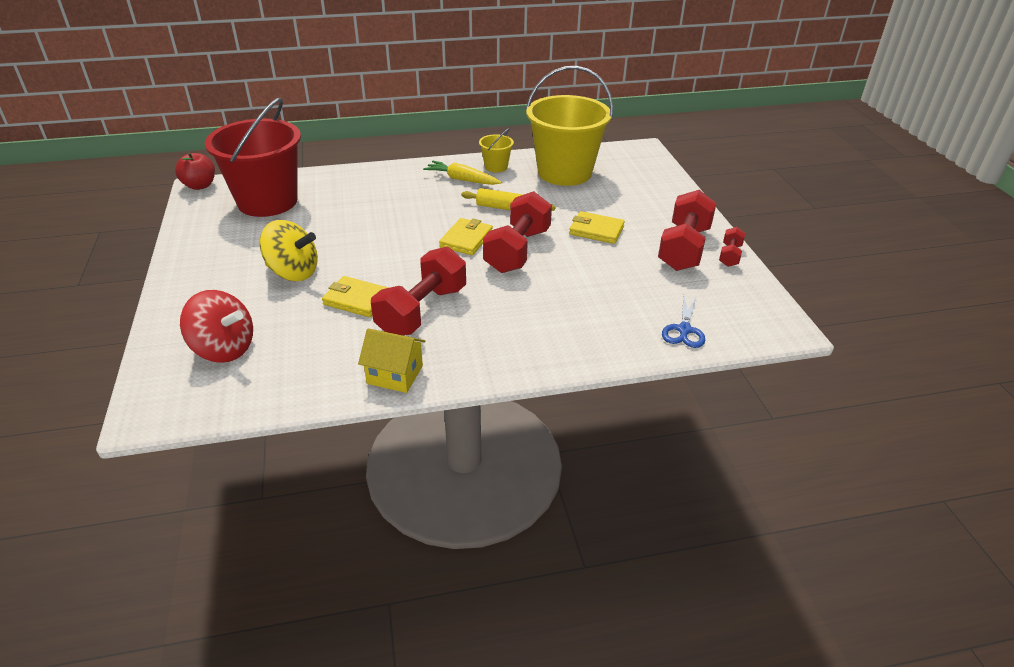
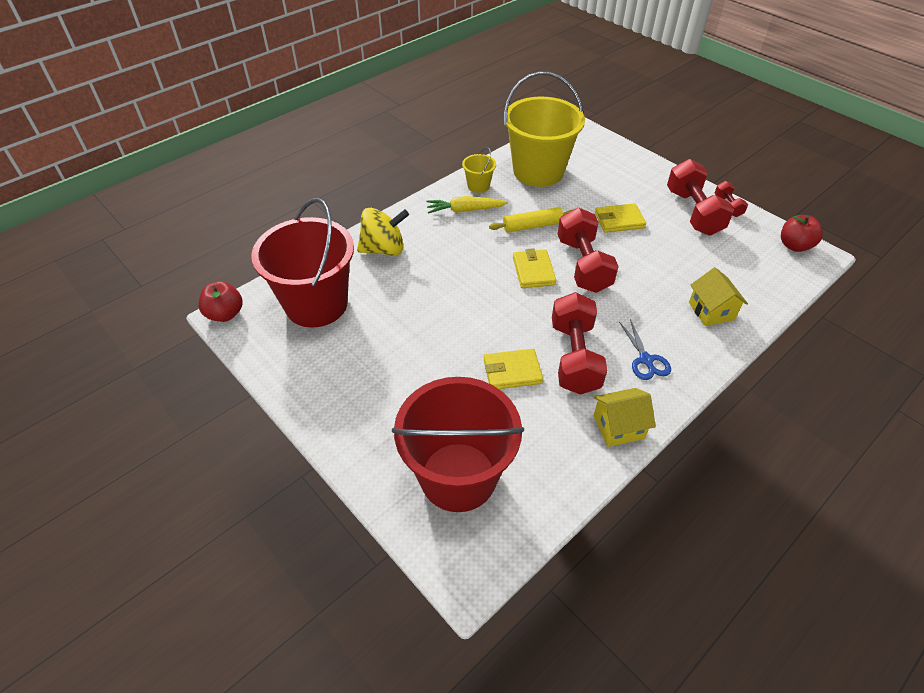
camera: 30 degrees left, 10 degrees up
red spinning top [180,290,253,363] -> red bucket [392,377,524,512]
yellow spinning top [260,220,318,281] -> yellow spinning top moved to [357,208,409,256]
blue scissors [662,295,705,348] -> blue scissors moved to [619,319,671,380]
none -> yellow house [689,267,748,326]
none -> red apple [781,215,823,252]

